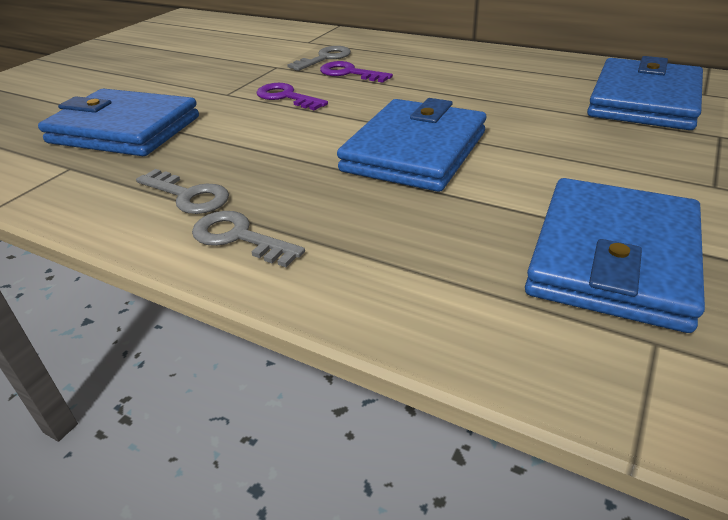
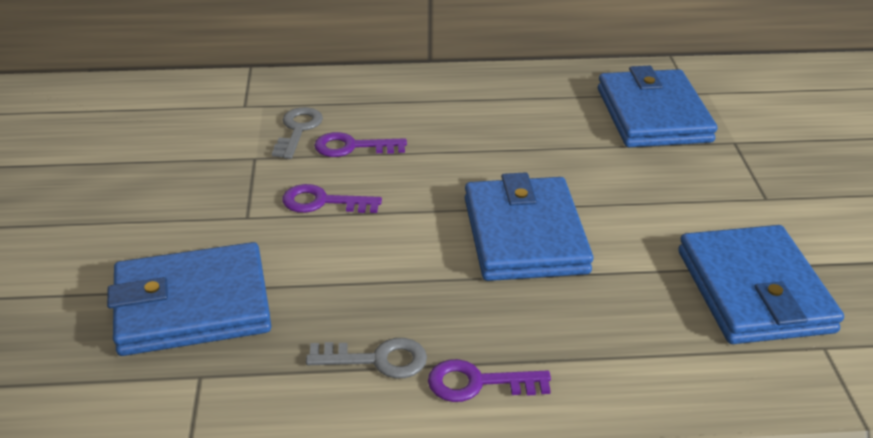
camera: 35 degrees left, 0 degrees up
grey key [192,211,305,267] -> purple key [428,359,551,402]

